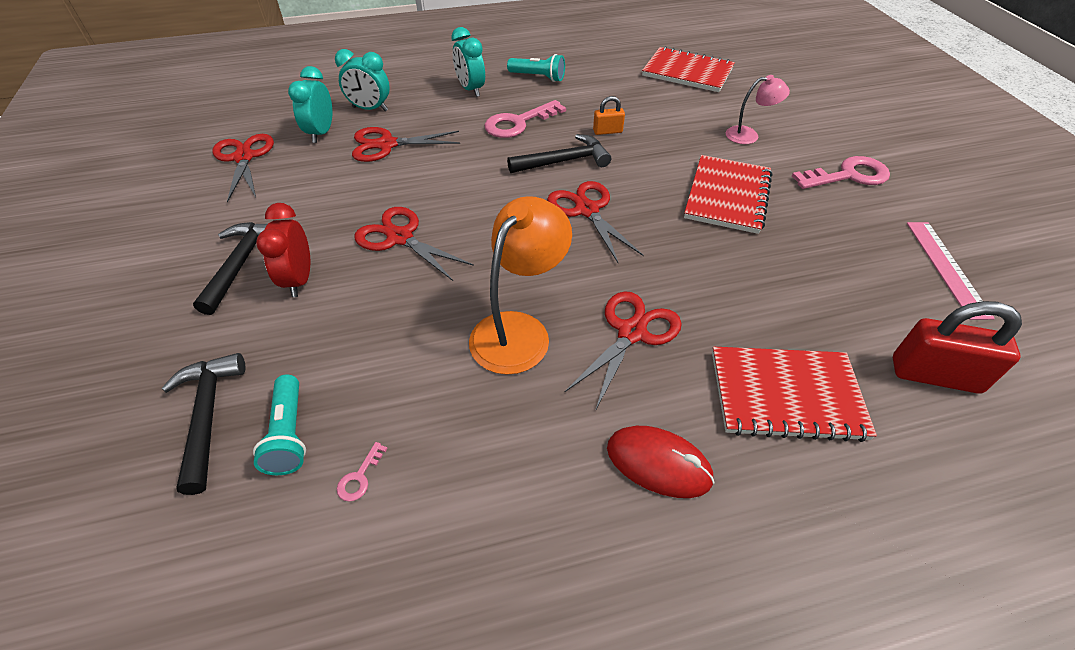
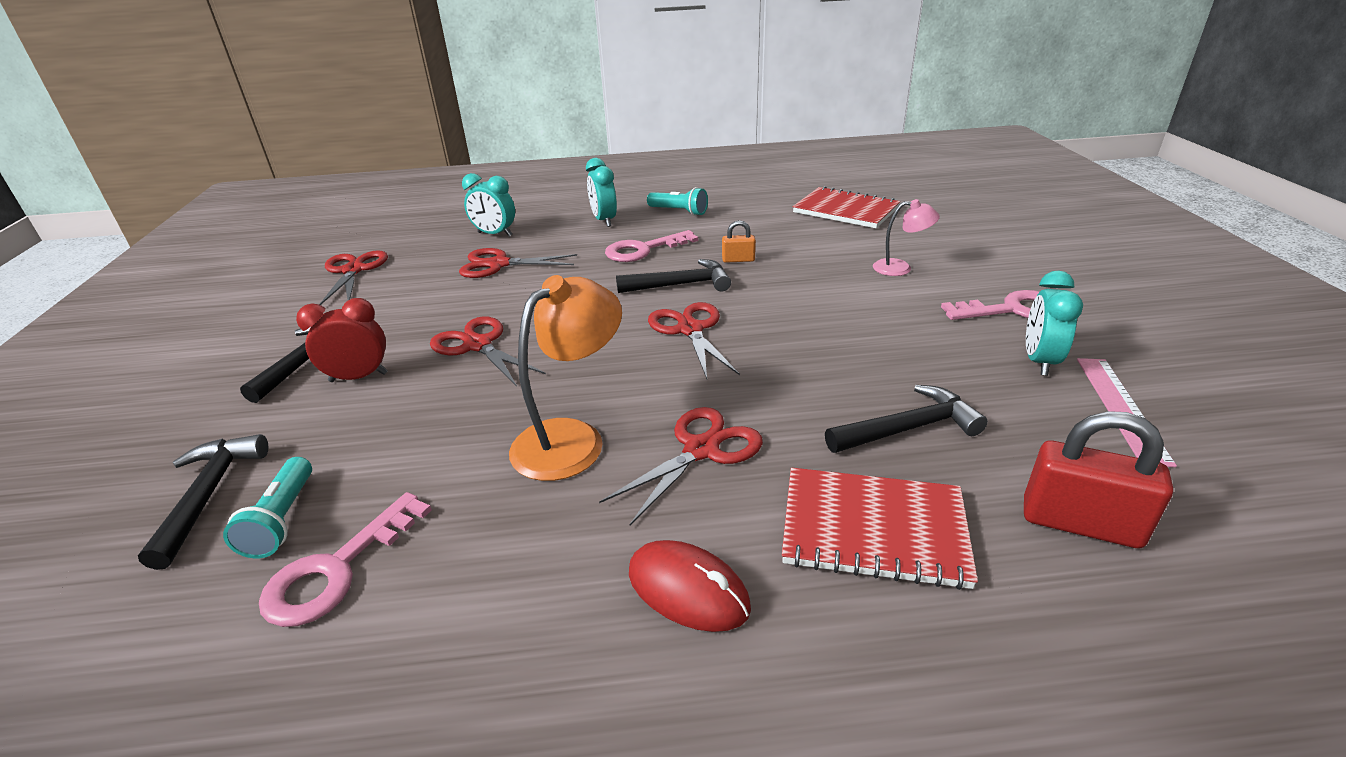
camera: 10 degrees right, 15 degrees down
red clock [256,203,310,297] -> red clock turned 75 degrees clockwise [296,298,388,382]
turquoise clock [288,66,332,143] -> turquoise clock moved to [1026,271,1083,376]
pink key [337,442,388,502] -> pink key [259,492,432,627], size x2.34
red notebook [684,155,772,234] -> none
none -> black hammer [825,385,988,453]

